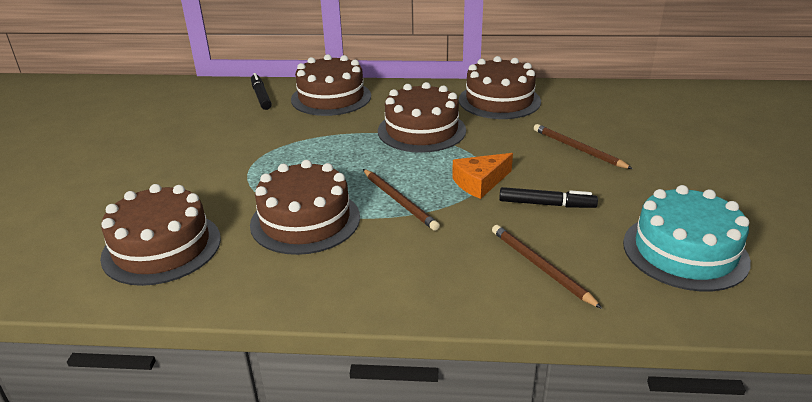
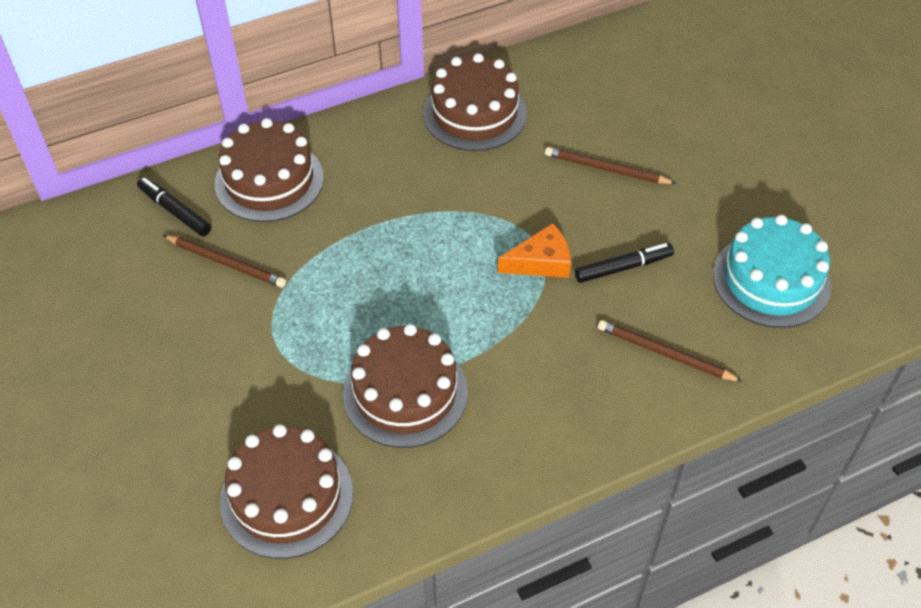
camera: 30 degrees left, 20 degrees up
brown pencil [363,169,440,231] -> brown pencil moved to [163,235,286,288]
brown cake [378,82,466,153] -> none
orange cheese [452,153,513,199] -> orange cheese turned 135 degrees counterclockwise [498,223,571,278]

